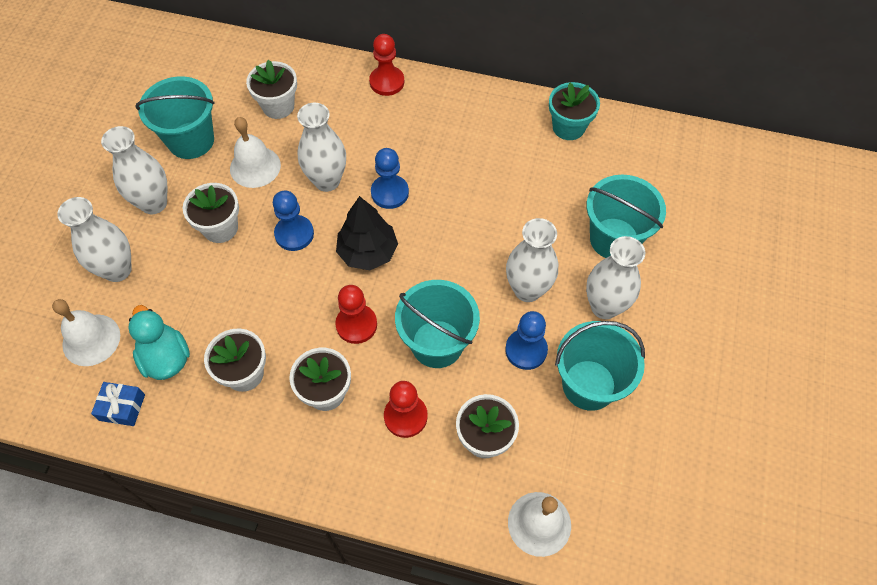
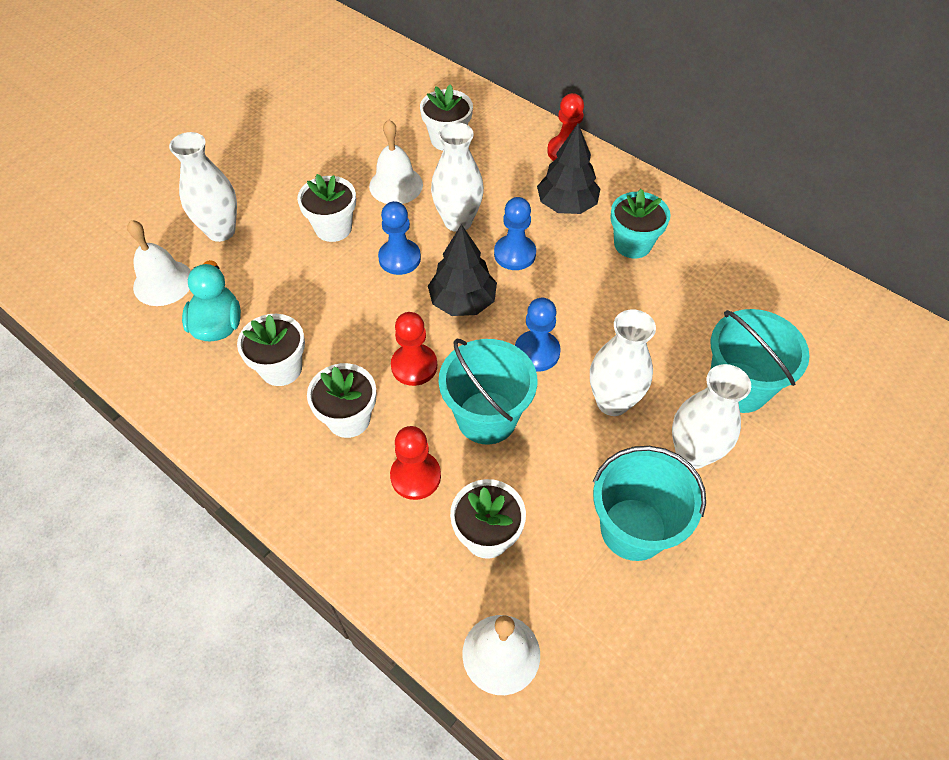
camera: 25 degrees right, 5 degrees down
blue gift [91,382,145,426] -> none
white vase [101,126,168,214] -> none
turquoise bucket [135,76,215,159] -> none
blue pawn [505,311,548,370] -> blue pawn moved to [515,298,561,371]
turquoise flower pot [549,82,600,140] -> turquoise flower pot moved to [610,189,671,258]
none -> black tree [537,124,600,214]

